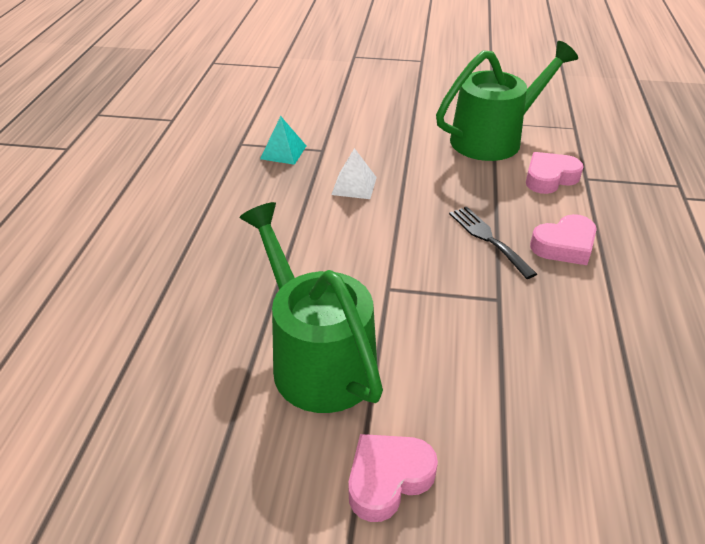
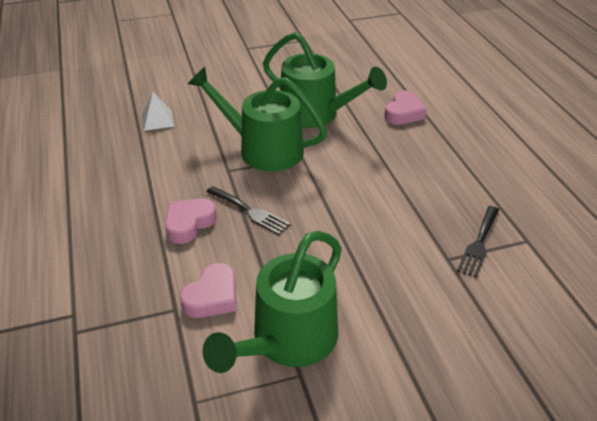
camera: 155 degrees right, 0 degrees up
turquoise pyramid [260,116,306,165] -> black fork [457,206,499,278]
white pyramid [331,148,377,199] -> white pyramid moved to [142,92,175,131]
pink heart [349,434,438,522] -> pink heart moved to [384,91,427,125]
none -> green watering can [188,67,327,172]

